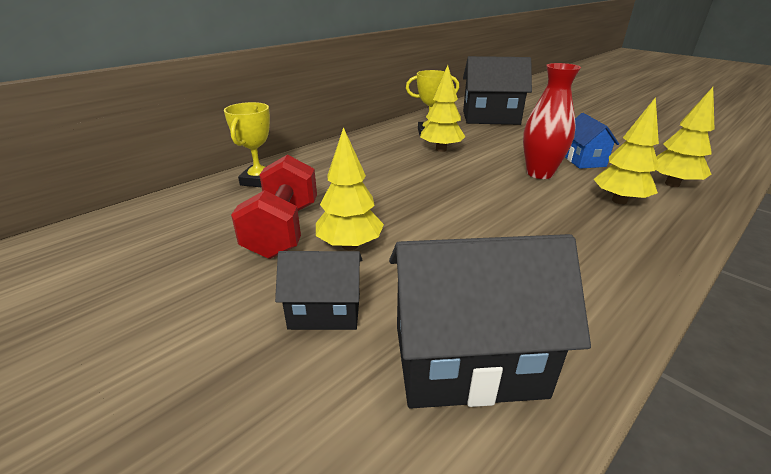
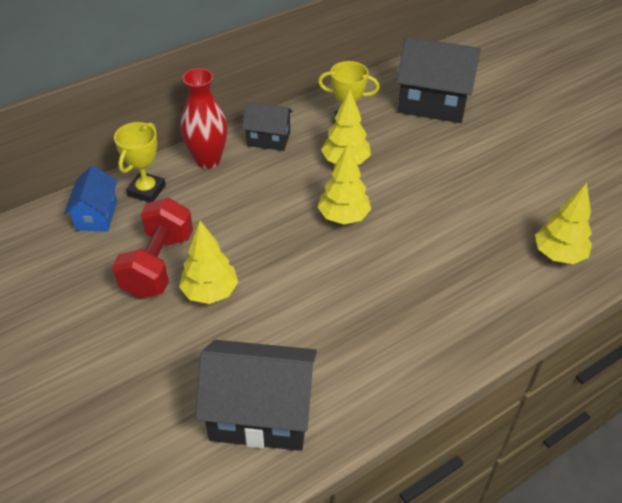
camera: 10 degrees right, 15 degrees up
black house [275,251,362,330] -> black house moved to [242,102,293,151]
red vase [523,63,581,179] -> red vase moved to [181,68,228,169]
blue house [565,113,619,169] -> blue house moved to [64,165,117,232]
yellow tree [594,97,659,204] -> yellow tree moved to [318,145,371,224]

